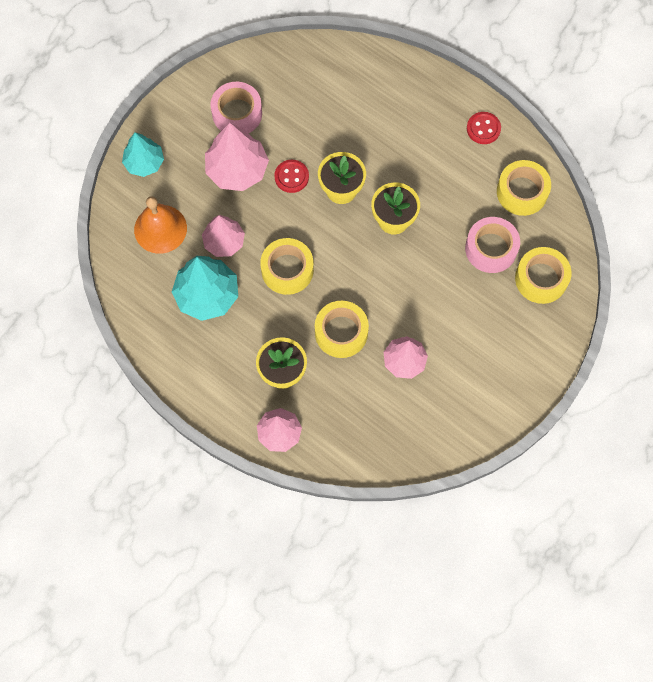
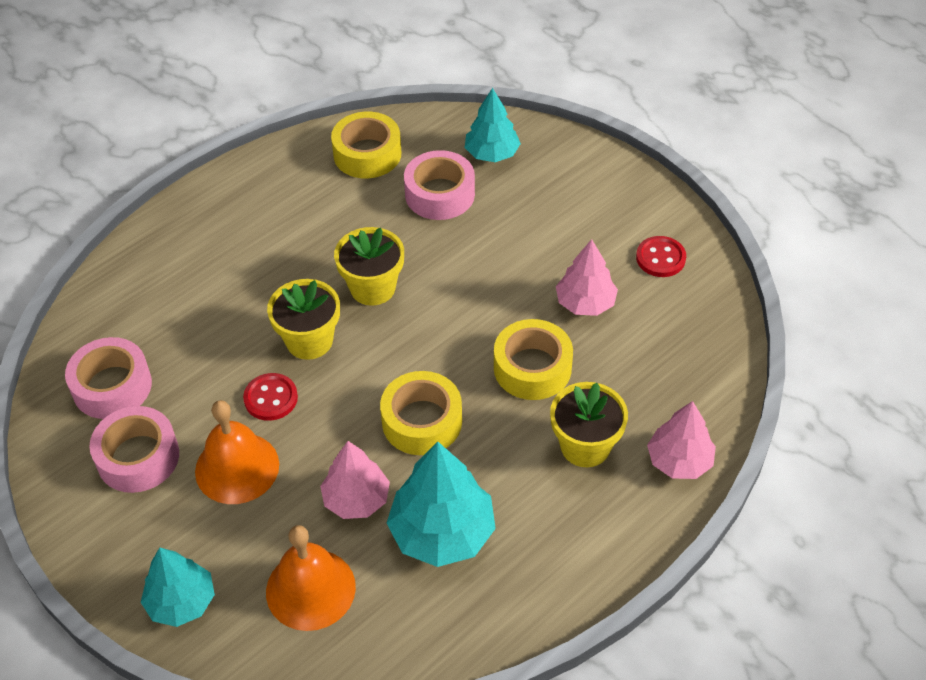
camera: 80 degrees left, 20 degrees down
pink tree [205,123,269,191] -> orange bell [195,400,279,504]
red button [467,112,501,144] -> red button moved to [636,236,686,277]
yellow tape [515,247,572,304] -> turquoise tree [465,88,521,162]
none -> pink tape [65,337,152,419]

